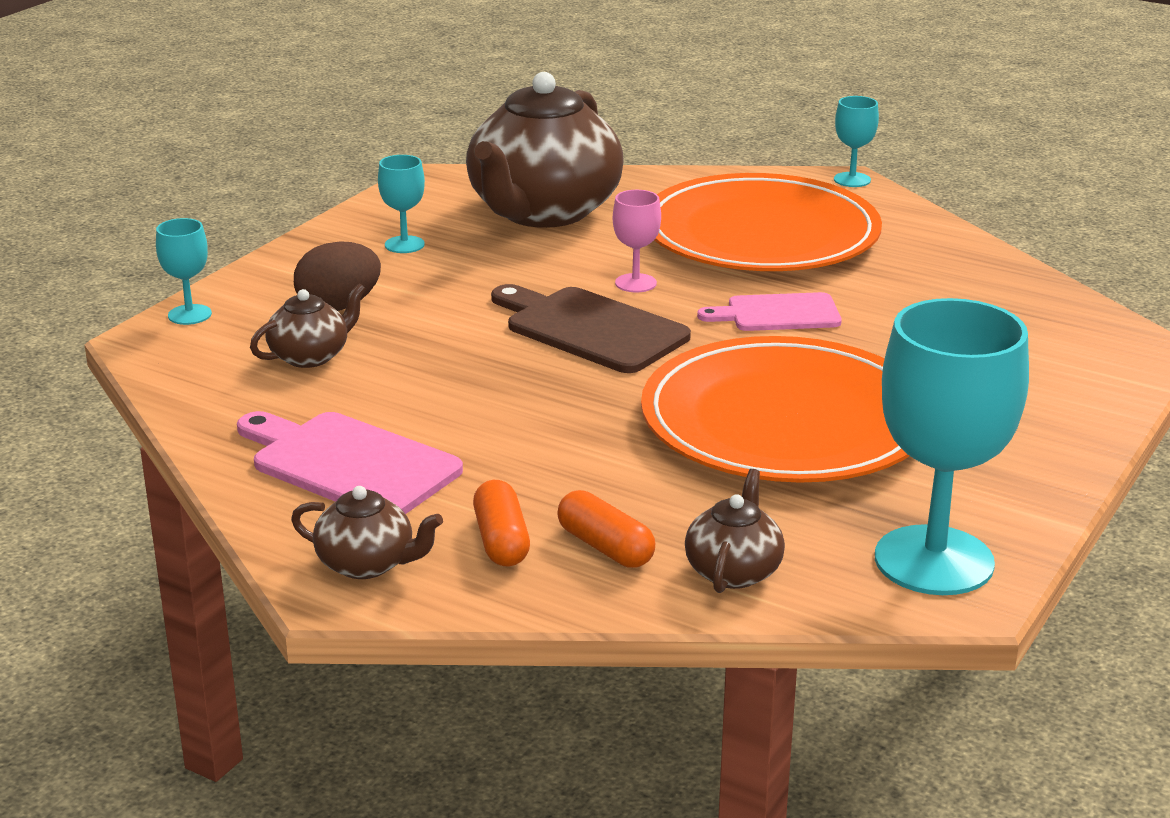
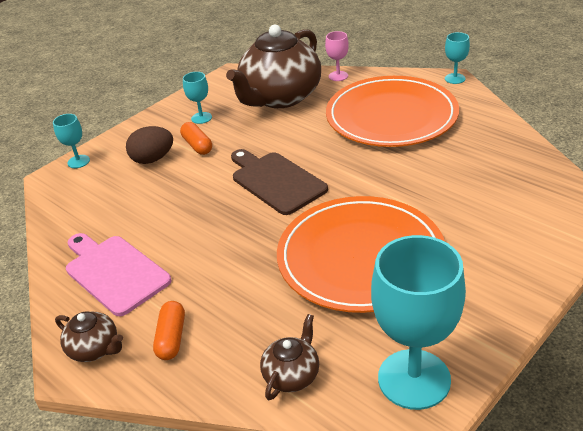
camera: 15 degrees right, 10 degrees up
brown teapot [250,283,366,368] -> none
orange capsule [557,490,655,568] -> orange capsule moved to [180,122,212,155]
pink goblet [613,190,661,293] -> pink goblet moved to [325,31,349,81]
pink cutting board [697,292,842,331] -> none

